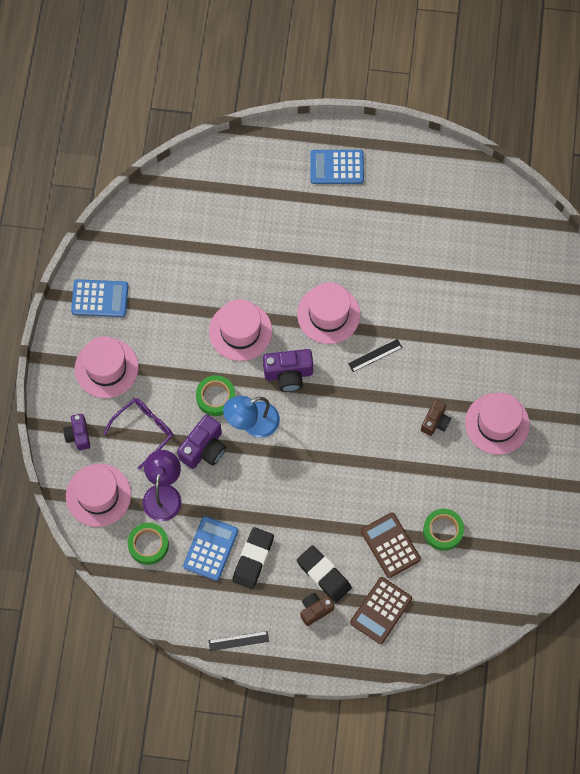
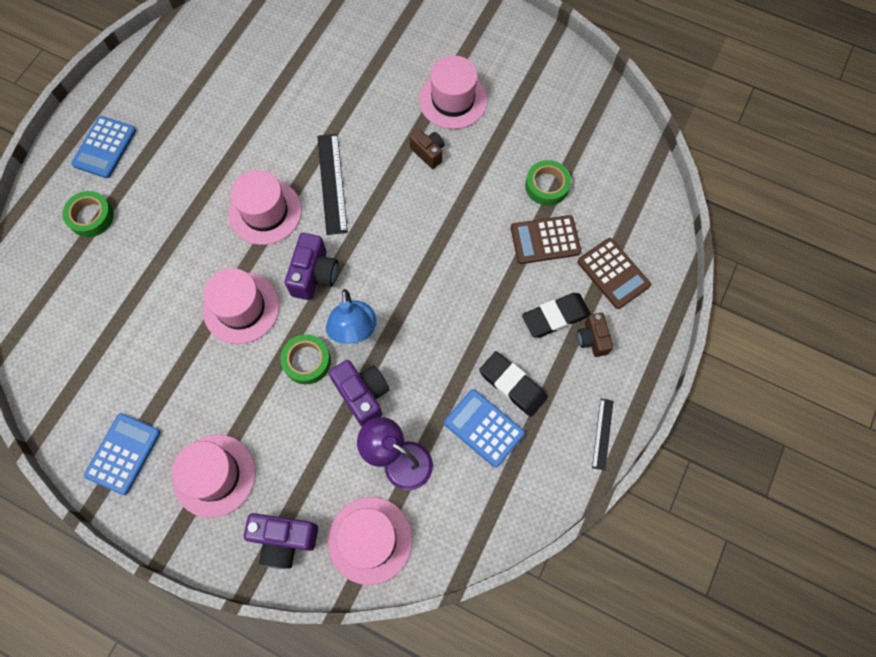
camera: 70 degrees left, 0 degrees up
purple camera [63,414,90,450] -> purple camera [244,513,318,569], size x1.53
purple glasses [103,398,173,470] -> none
green tape [128,523,169,565] -> green tape moved to [63,191,114,237]
black ruler [348,339,403,372] -> black ruler [317,134,348,235], size x1.77

